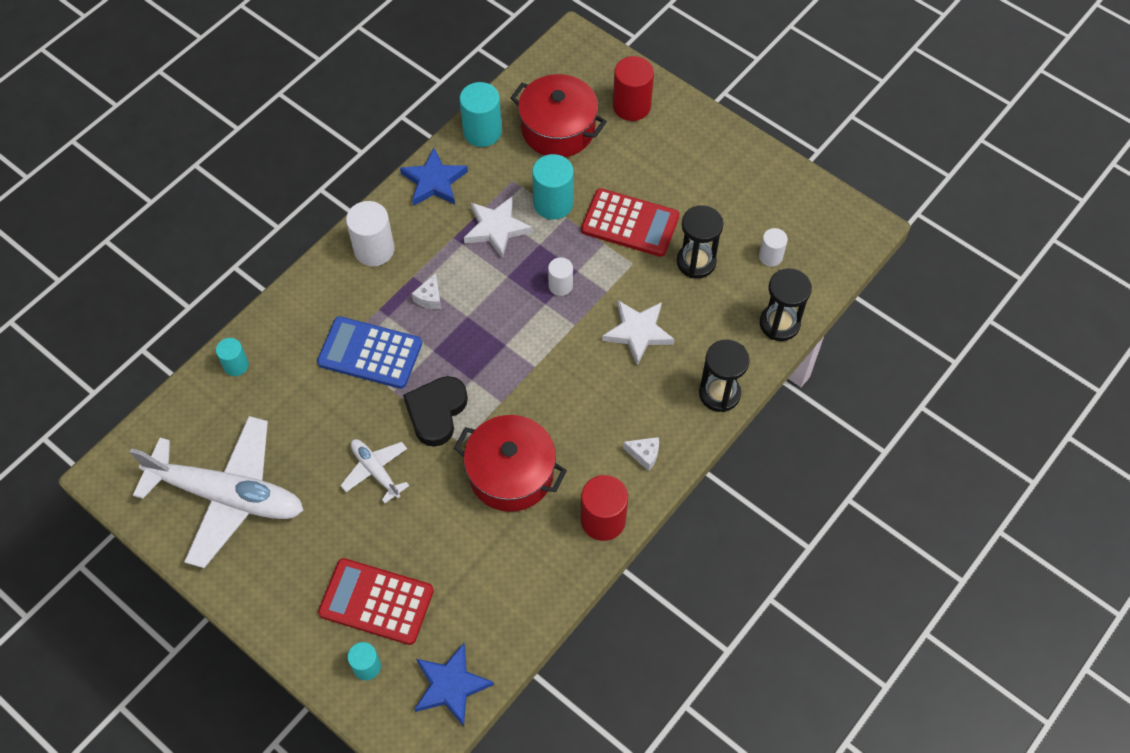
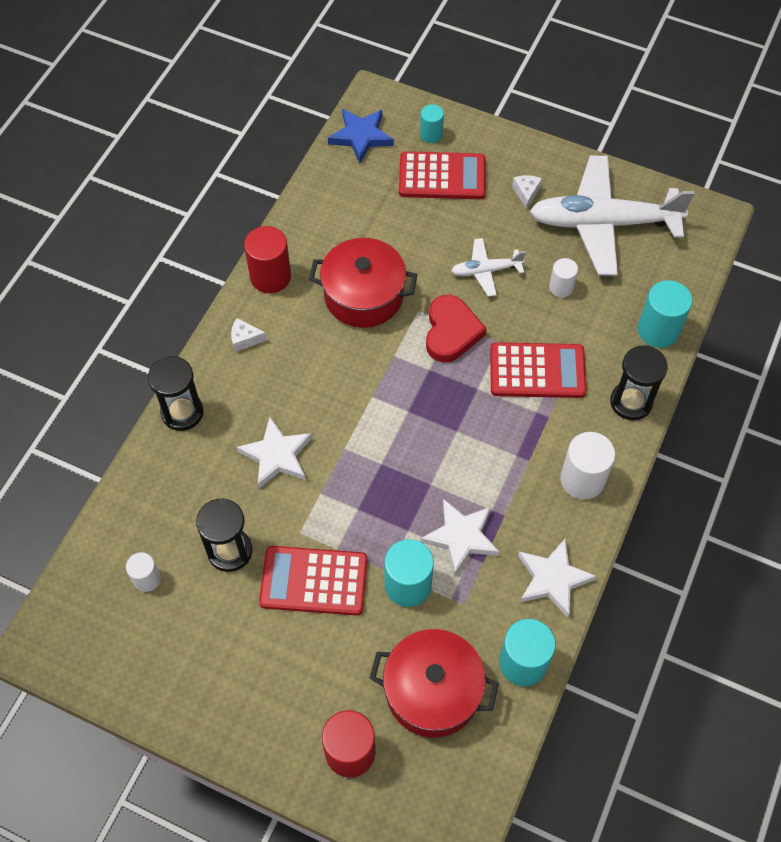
camera: 165 degrees right, 0 degrees up
turquoise cylinder [216,338,249,376] -> turquoise cylinder [638,280,692,348], size x1.69
blue calculator [317,316,422,389] -> red calculator [490,342,587,398]
white plane [340,439,409,503] -> white plane turned 135 degrees clockwise [451,238,526,297]
blue star [400,148,468,206] -> white star [518,539,597,618]
black heart [403,376,468,447] -> red heart [426,295,487,363]
white cheese [412,273,441,309] -> white cheese moved to [512,175,542,210]
white cylinder [548,257,573,296] -> white cylinder moved to [549,258,578,298]
black hourglass [760,268,812,341] -> black hourglass moved to [610,345,668,420]

